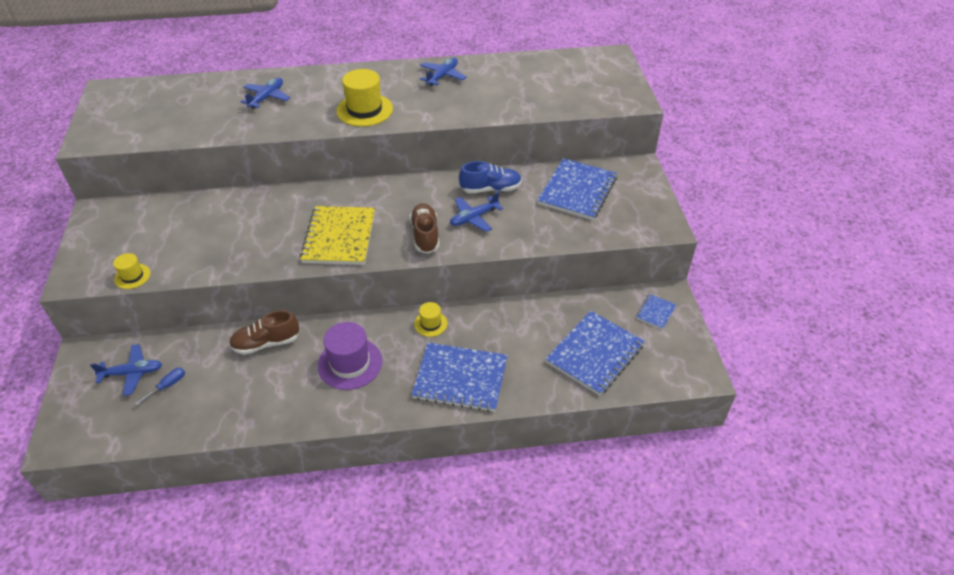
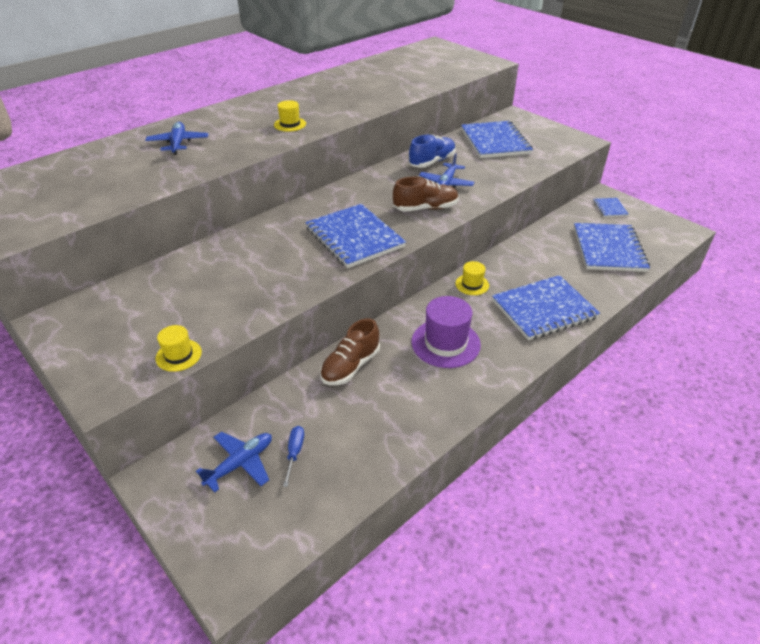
camera: 35 degrees left, 5 degrees down
yellow notebook [300,206,375,265] -> blue notebook [305,204,406,268]
yellow hat [336,69,393,127] -> yellow hat [274,100,306,131], size x0.54
brown shoe [410,203,439,254] -> brown shoe turned 120 degrees clockwise [393,177,459,212]
blue plane [420,58,467,86] -> none

